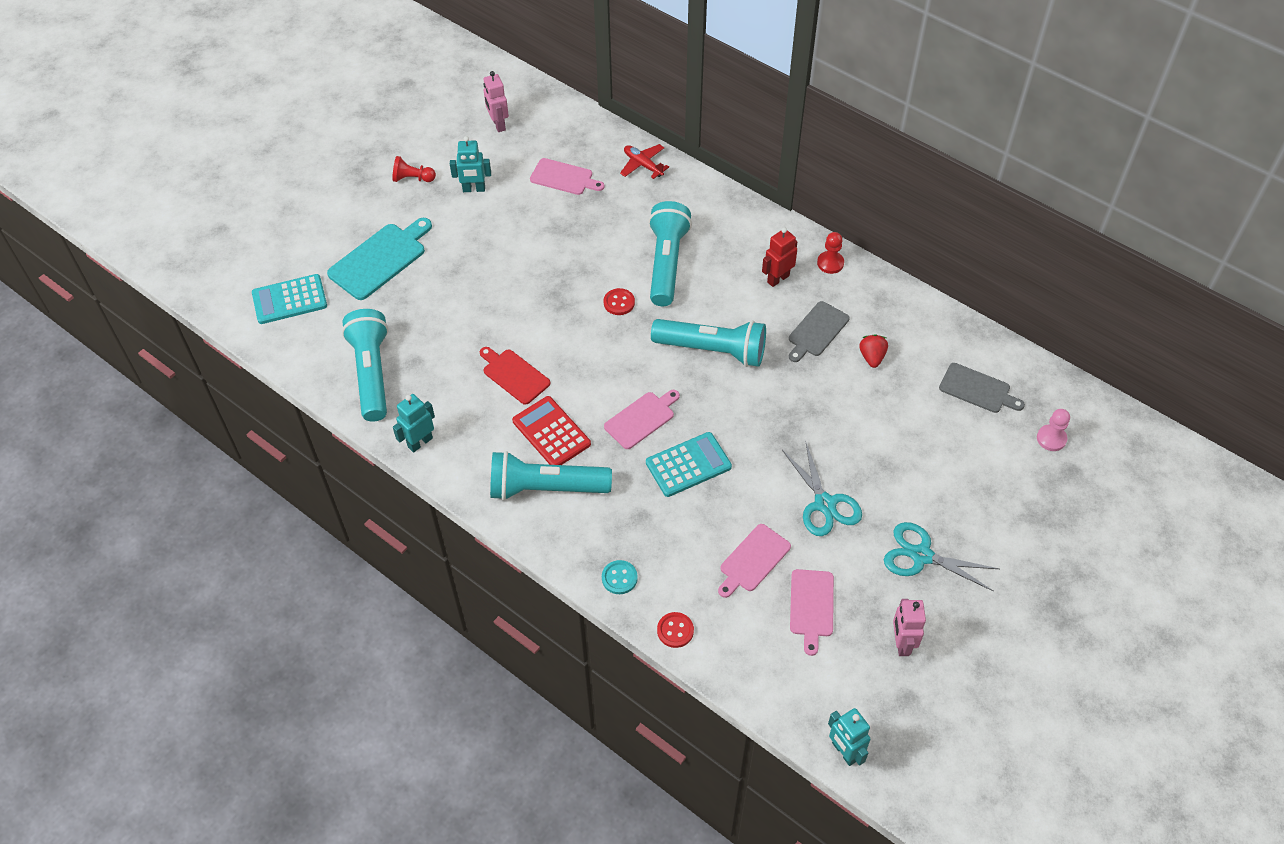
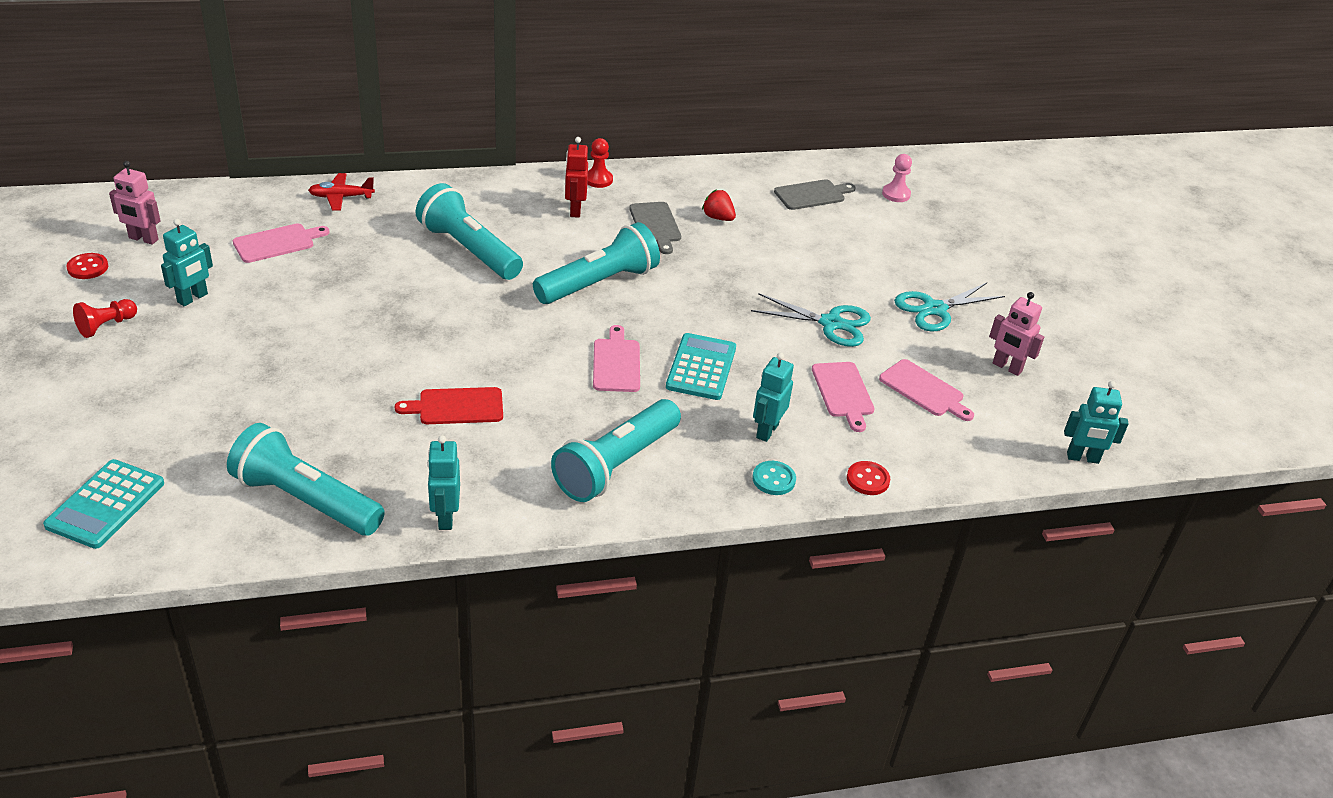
camera: 55 degrees left, 15 degrees down
turquoise cutting board [327,218,432,300] -> none
red calculator [512,396,591,465] -> none
red button [604,288,635,315] -> red button moved to [66,253,108,279]
none -> turquoise robot [753,352,794,442]

